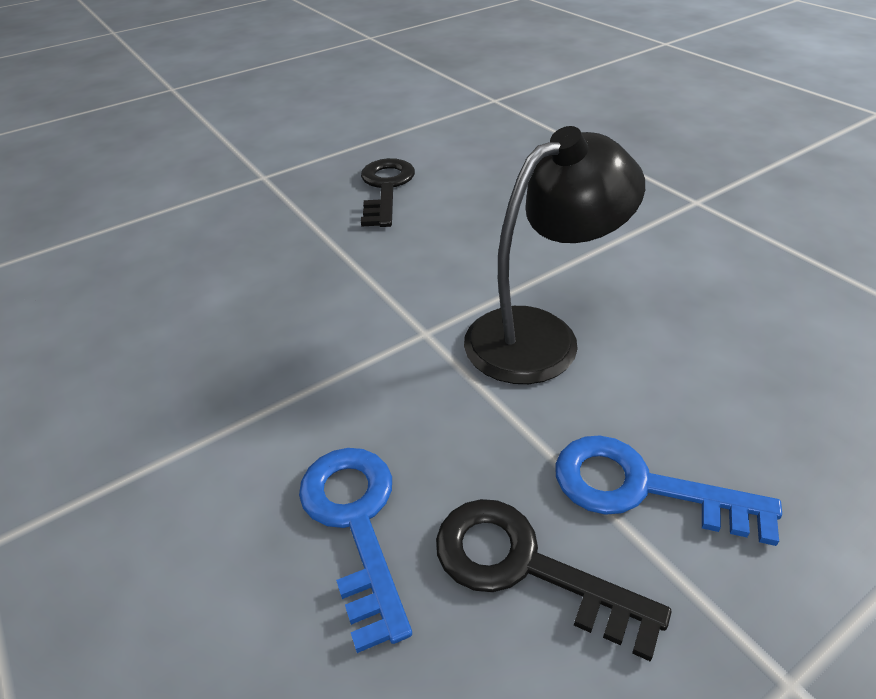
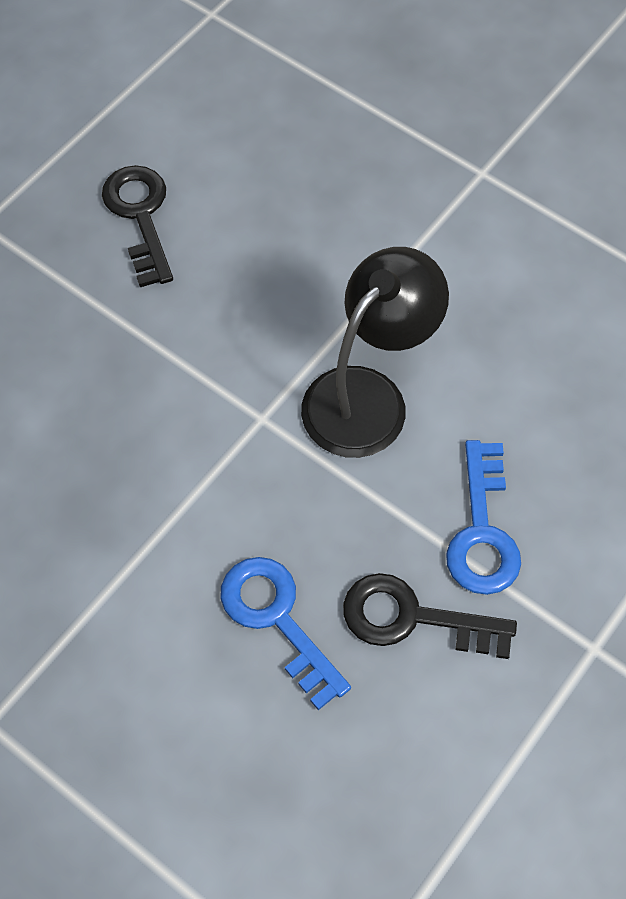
camera: 20 degrees left, 20 degrees up
blue key [555,435,782,546] -> blue key turned 90 degrees counterclockwise [446,440,521,595]

